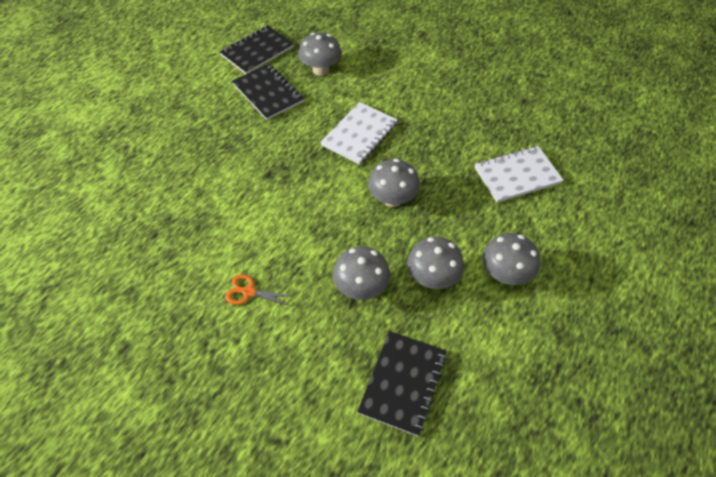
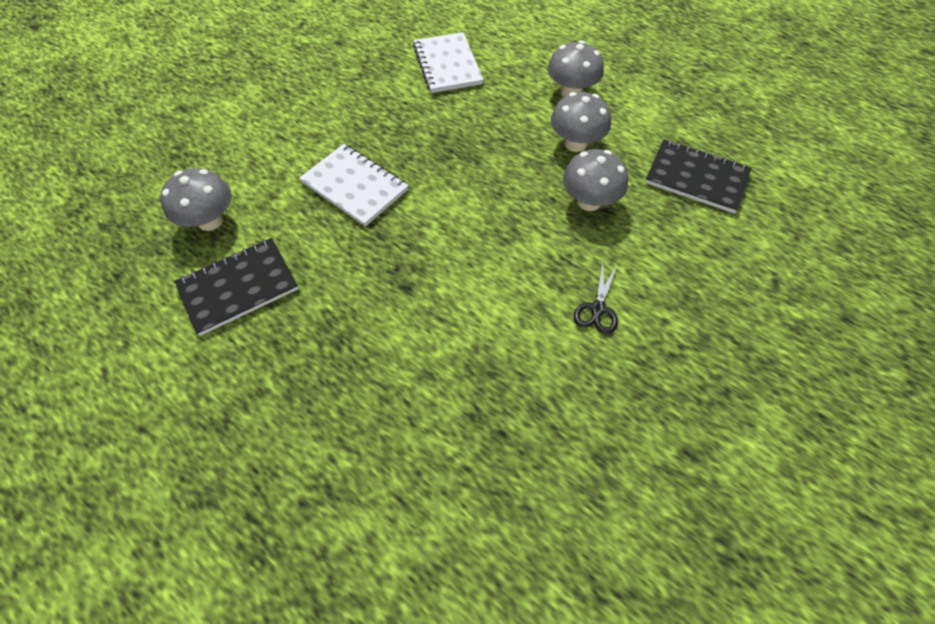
camera: 85 degrees left, 5 degrees up
black notebook [220,25,294,74] -> none
orange scissors [225,274,293,306] -> black scissors [574,262,618,334]
grey mushroom [368,159,420,207] -> none

